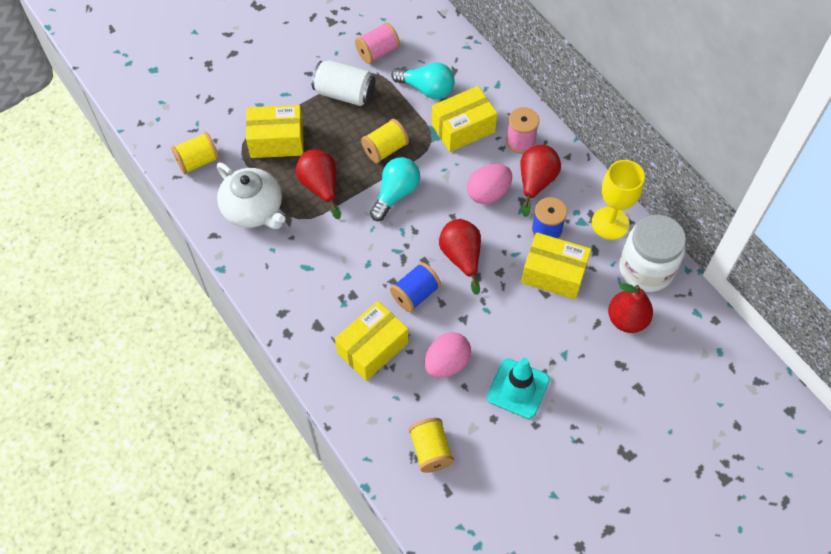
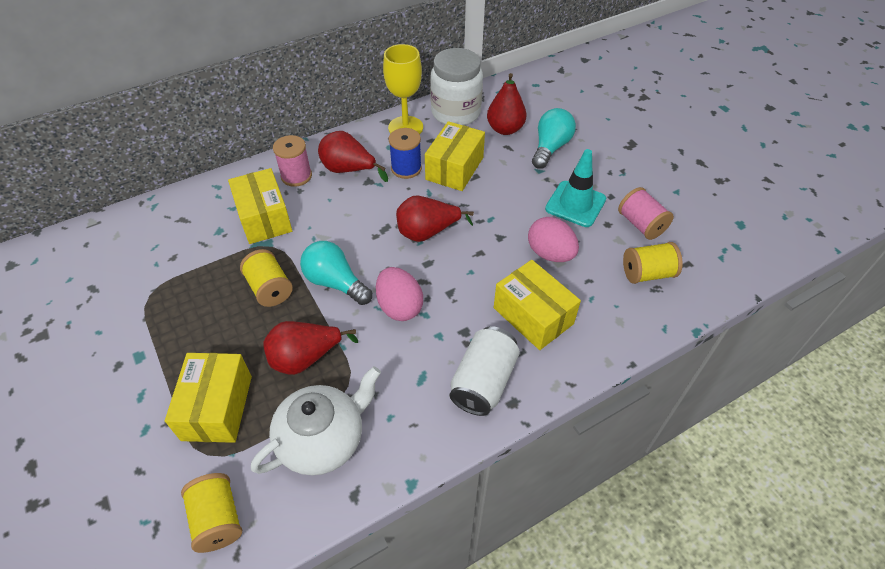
camera: 85 degrees left, 10 degrees down
white can [312,60,375,106] -> white can moved to [450,326,520,416]
pink spool [355,22,400,64] -> pink spool moved to [618,187,674,240]
blue spool [390,262,441,312] -> none
turquoise light bulb [391,63,454,99] -> turquoise light bulb moved to [532,108,576,169]
pink egg [467,164,512,204] -> pink egg moved to [376,267,423,321]

